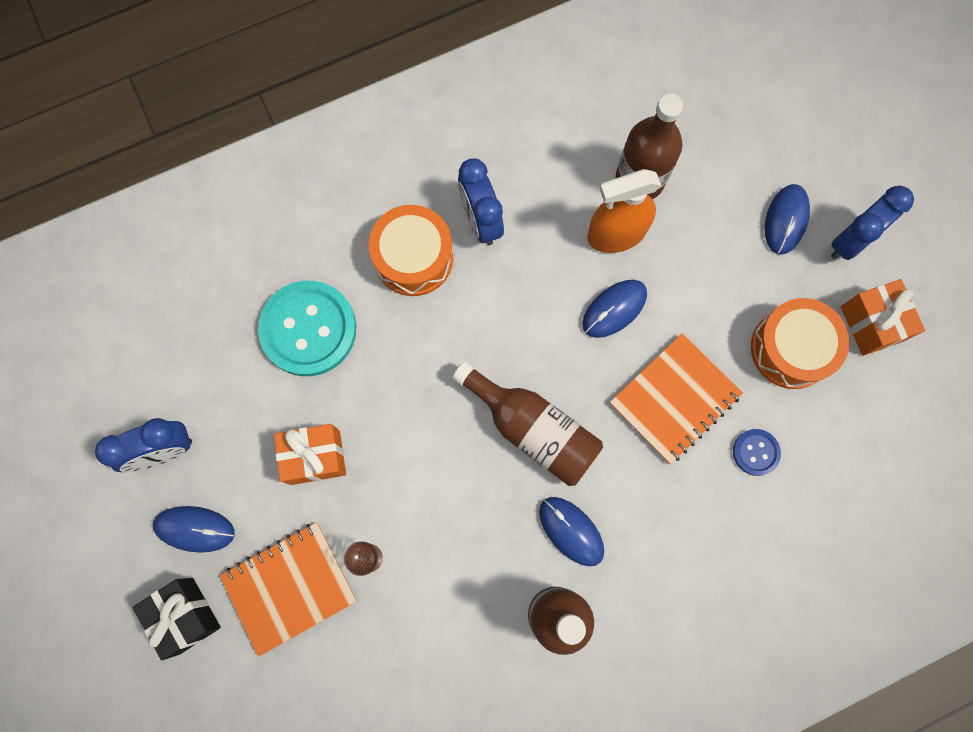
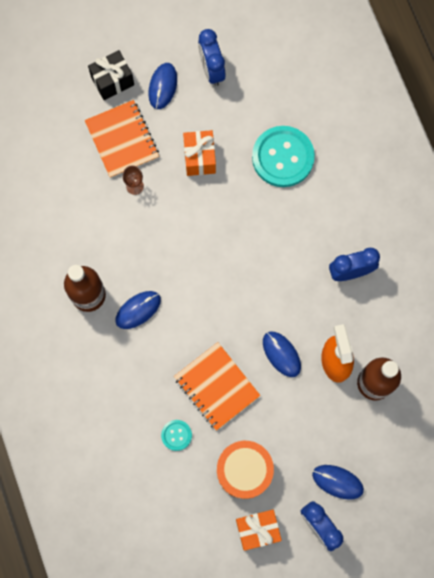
camera: 95 degrees right, 0 degrees up
orange drum [369,205,453,296] -> none
brown bottle [452,361,603,486] -> none
blue button [733,429,781,476] -> turquoise button [161,420,192,451]

